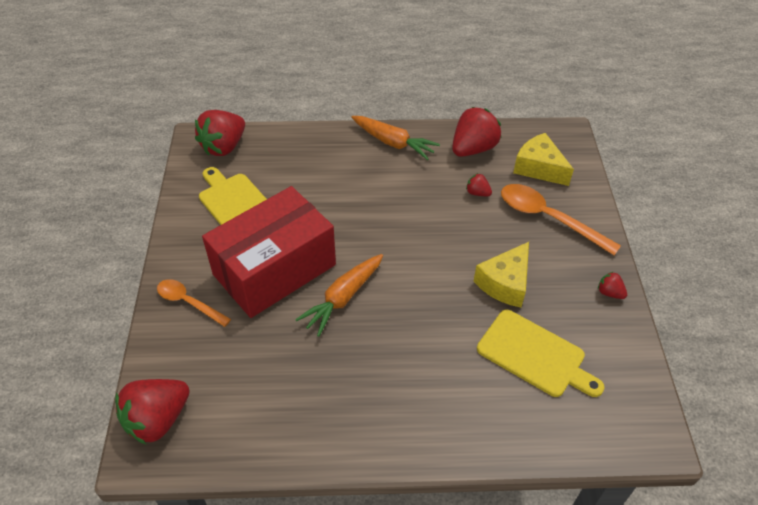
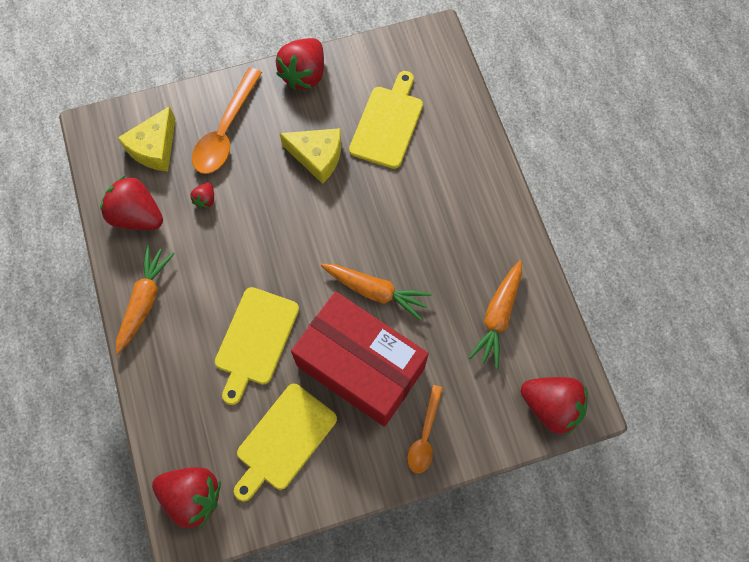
camera: 105 degrees left, 20 degrees up
red strawberry [598,272,627,299] -> red strawberry [276,38,324,90], size x2.15
none -> yellow cutting board [215,287,299,405]
none -> orange carrot [468,260,522,369]

